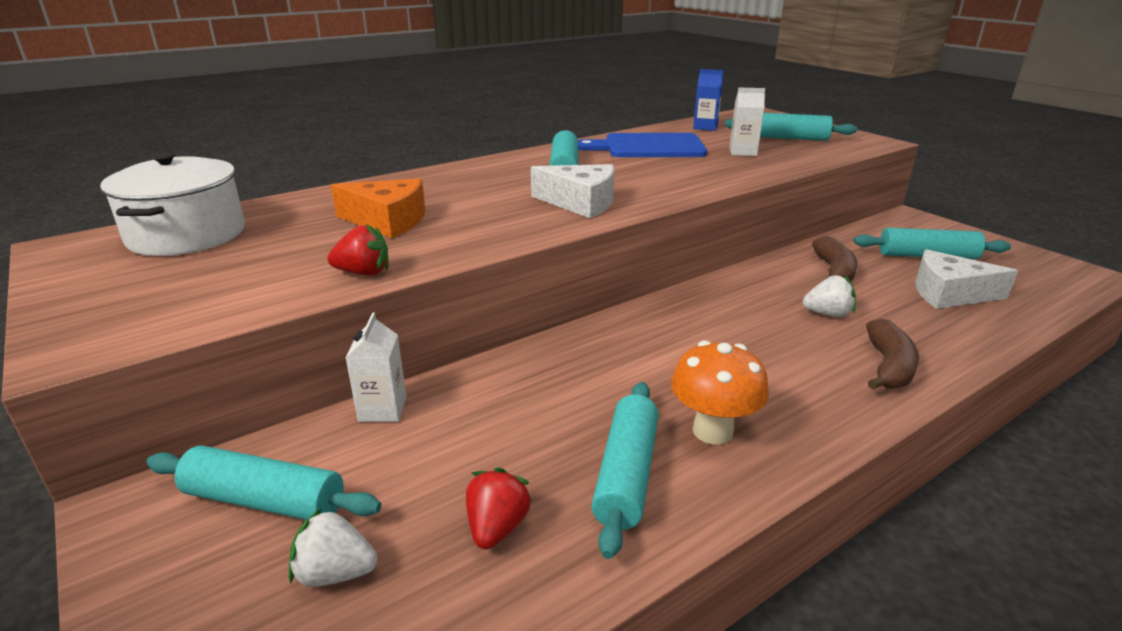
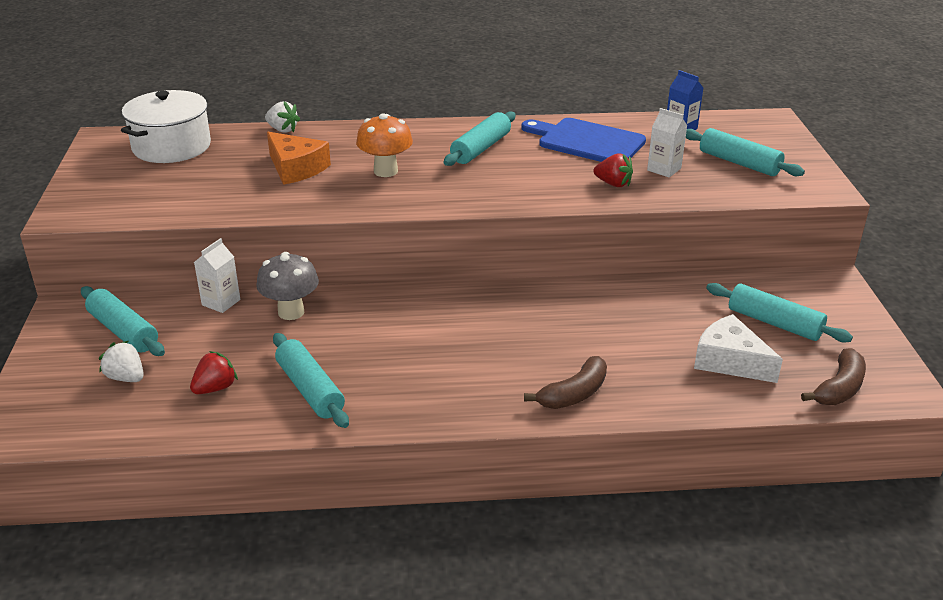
camera: 30 degrees right, 5 degrees up
red strawberry [327,224,389,275] -> red strawberry moved to [594,153,633,187]
white cheese [531,164,614,218] -> none
turquoise rolling pin [591,382,658,559] -> turquoise rolling pin turned 75 degrees counterclockwise [273,333,349,428]
orange mushroom [671,340,769,445] -> orange mushroom moved to [356,113,413,177]
white strawberry [803,275,856,317] -> white strawberry moved to [265,101,300,133]
brown banana [812,236,858,282] -> brown banana moved to [801,348,866,405]
none -> grey mushroom [256,252,319,320]

